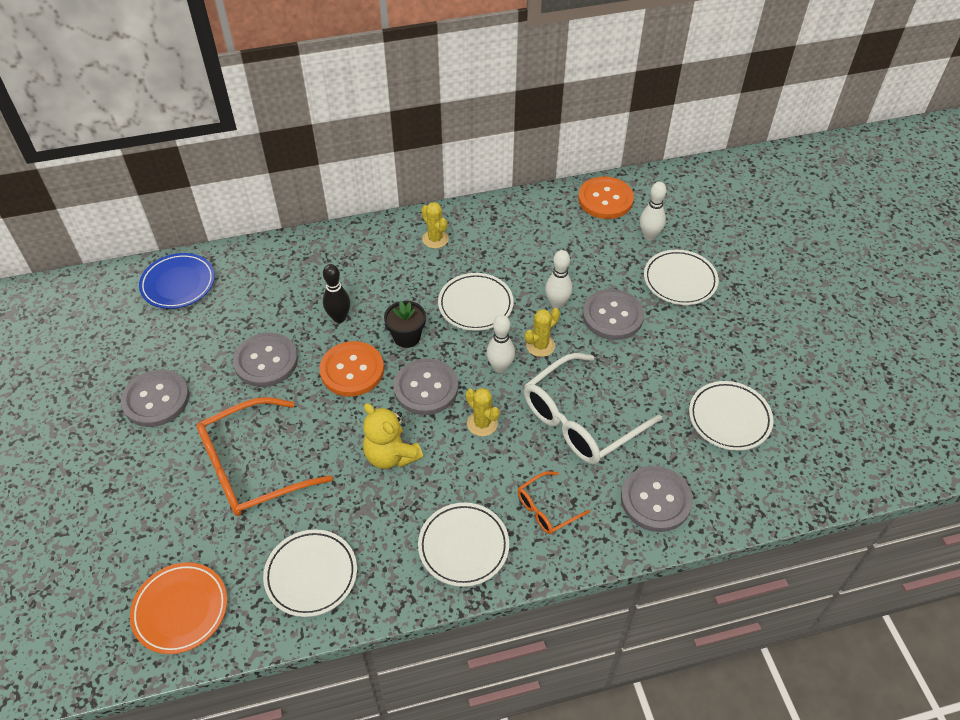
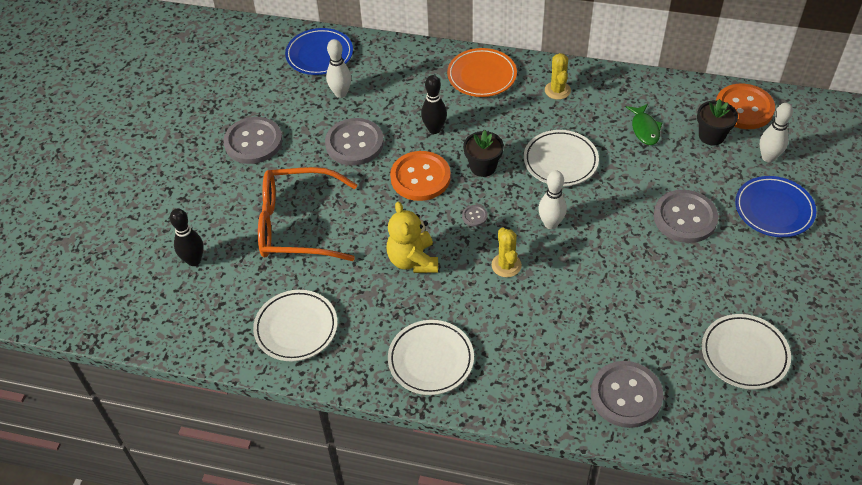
camera: 30 degrees right, 0 degrees up
orange plate [130,562,227,654] -> orange plate moved to [447,48,517,97]
grey button [393,358,458,415] -> grey button [462,205,488,227], size x0.41
orange glasses [517,471,590,534] -> none
white glasses [524,353,662,464] -> none
yellow cactus [525,308,560,357] -> none
white bowling pin [545,250,572,309] -> white bowling pin moved to [326,39,351,98]
white plate [644,250,719,305] -> blue plate [735,176,816,237]
none -> black bowling pin [170,209,204,266]
none -> green fish [626,104,662,145]
none -> black flower pot [697,99,738,146]

